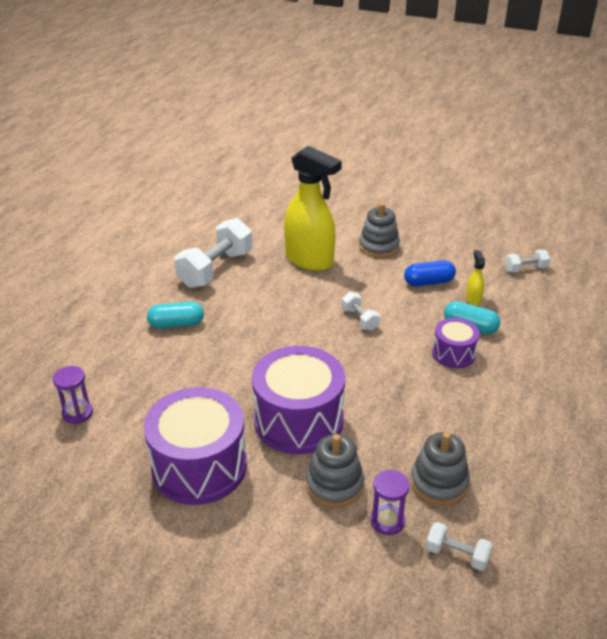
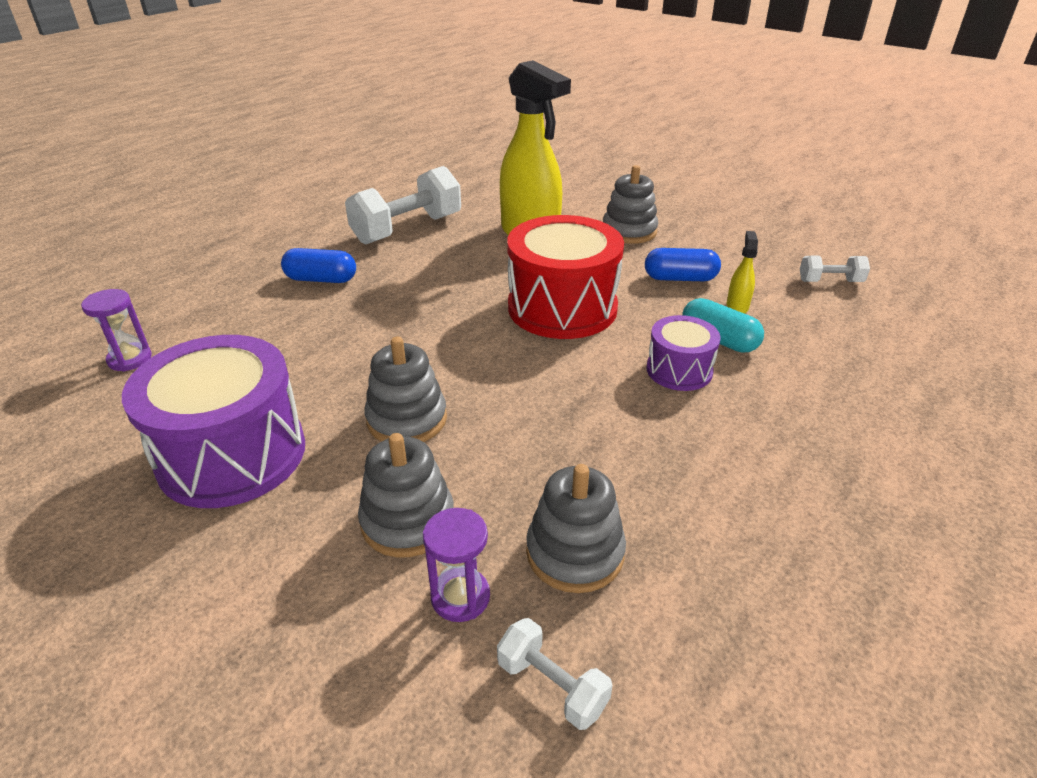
camera: 15 degrees right, 0 degrees up
turquoise capsule [147,302,204,329] -> blue capsule [281,248,356,283]
purple drum [252,346,345,454] -> grey stacking toy [365,336,447,442]
white dumbbell [342,292,380,330] -> red drum [507,215,624,339]

